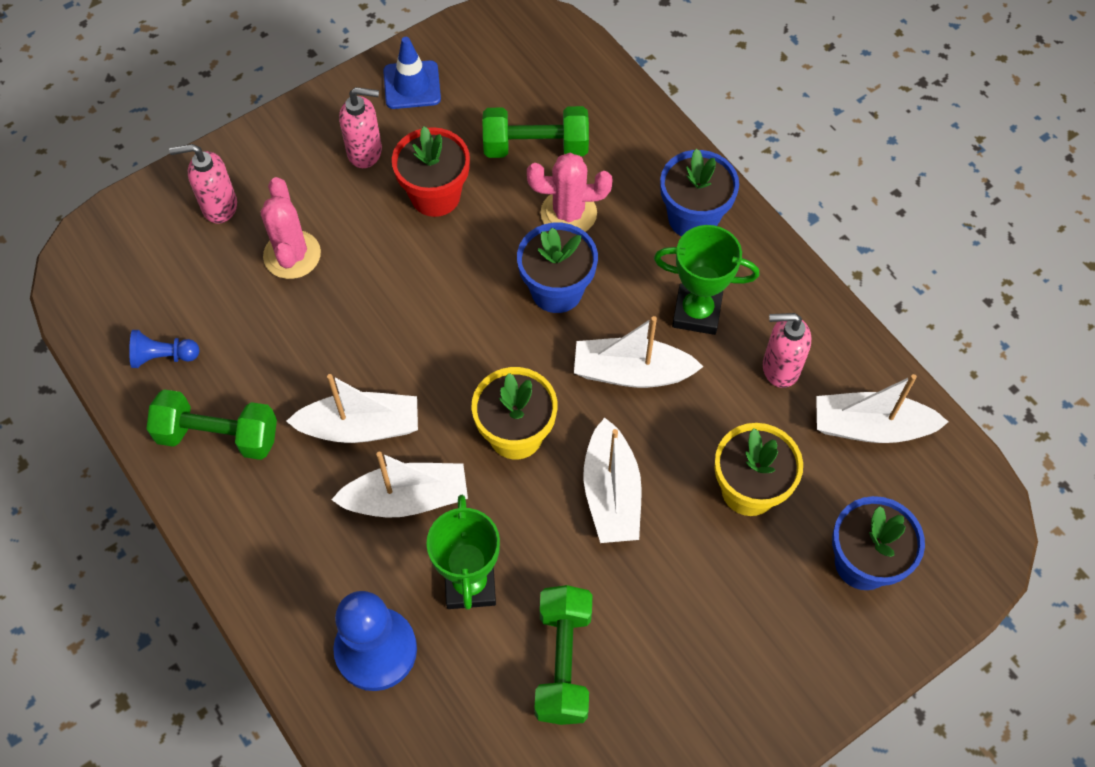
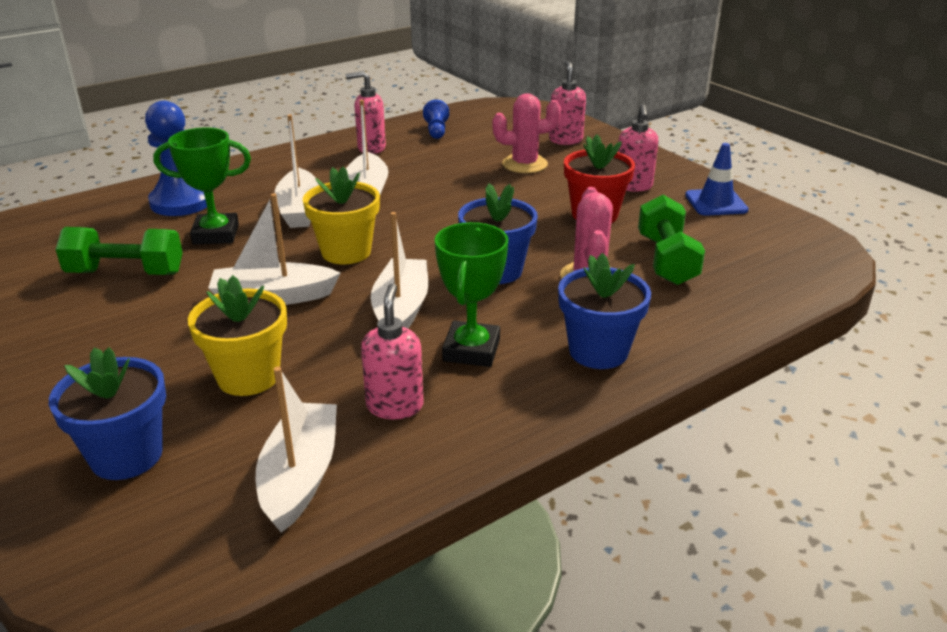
camera: 90 degrees right, 30 degrees down
green dumbbell [146,389,277,460] -> pink soap dispenser [346,71,386,154]

